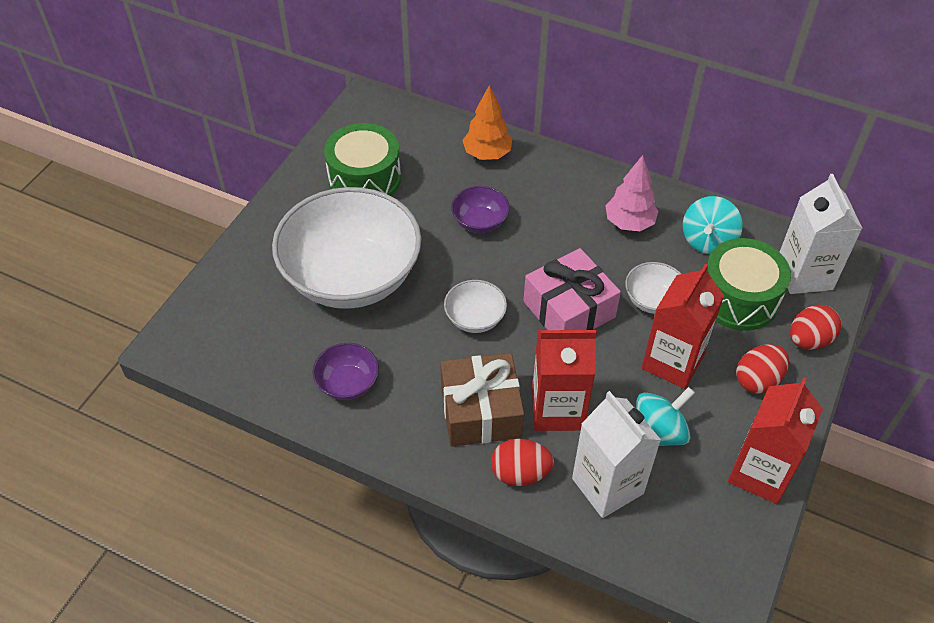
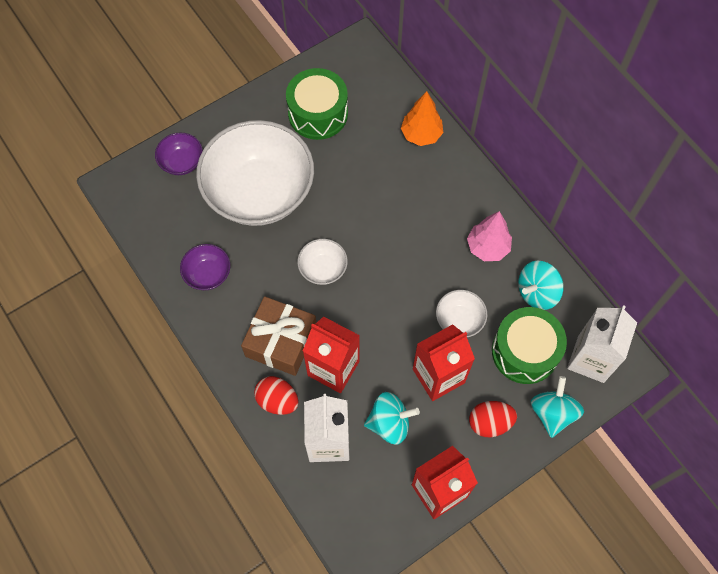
camera: 30 degrees right, 15 degrees up
purple bowl [451,186,510,233] -> purple bowl moved to [155,133,203,175]
pink gift [523,248,621,330] -> none
red egg [790,305,842,350] -> turquoise spinning top [531,376,584,438]

